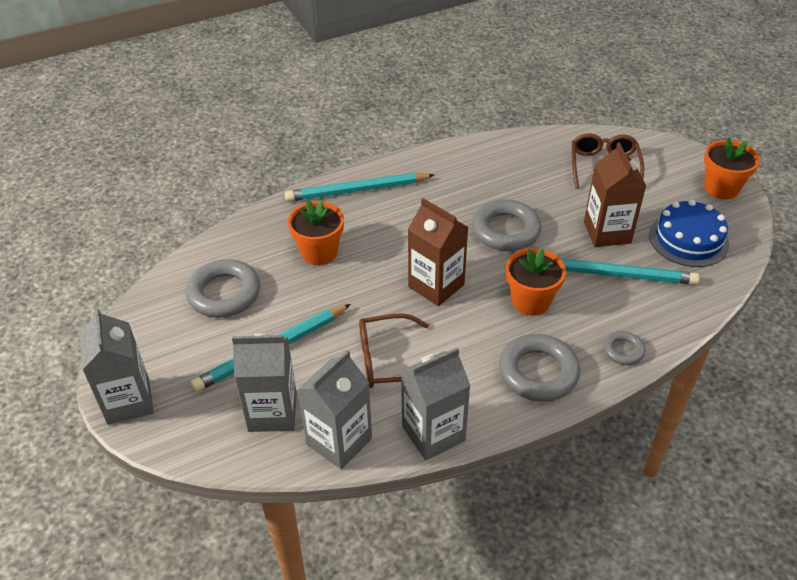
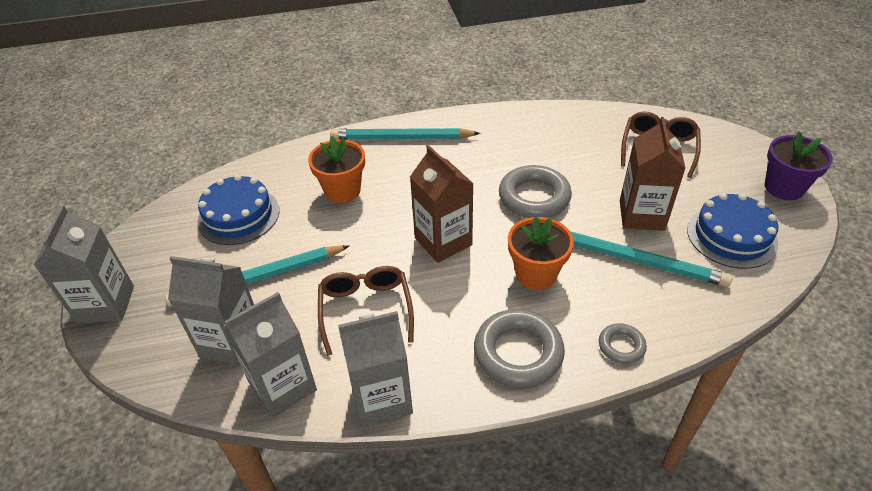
camera: 15 degrees right, 0 degrees up
grey ring [186,259,260,317] -> blue cake [197,174,279,245]
brown glasses [359,314,429,388] -> brown glasses turned 75 degrees clockwise [318,266,414,356]
orange flower pot [704,137,760,199] -> purple flower pot [764,131,833,200]

